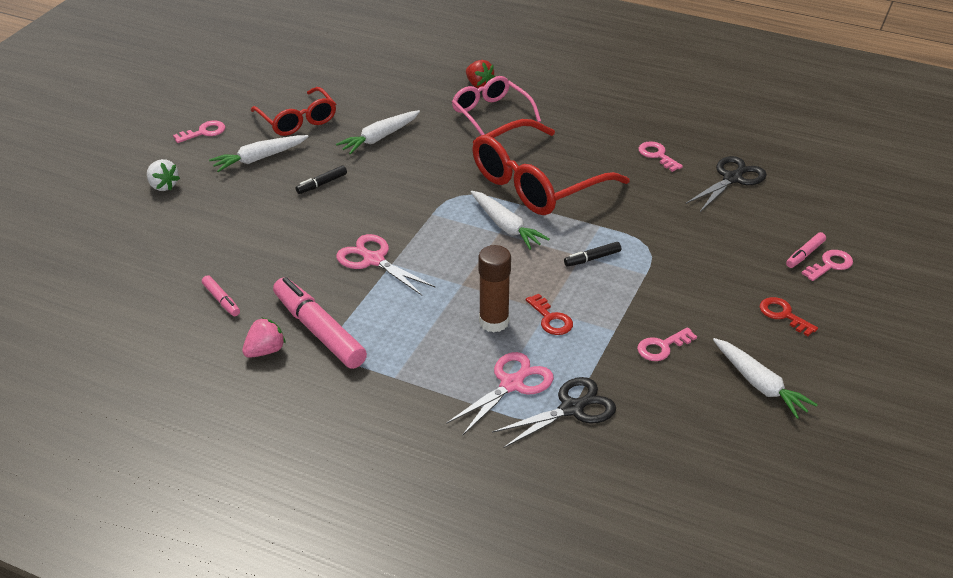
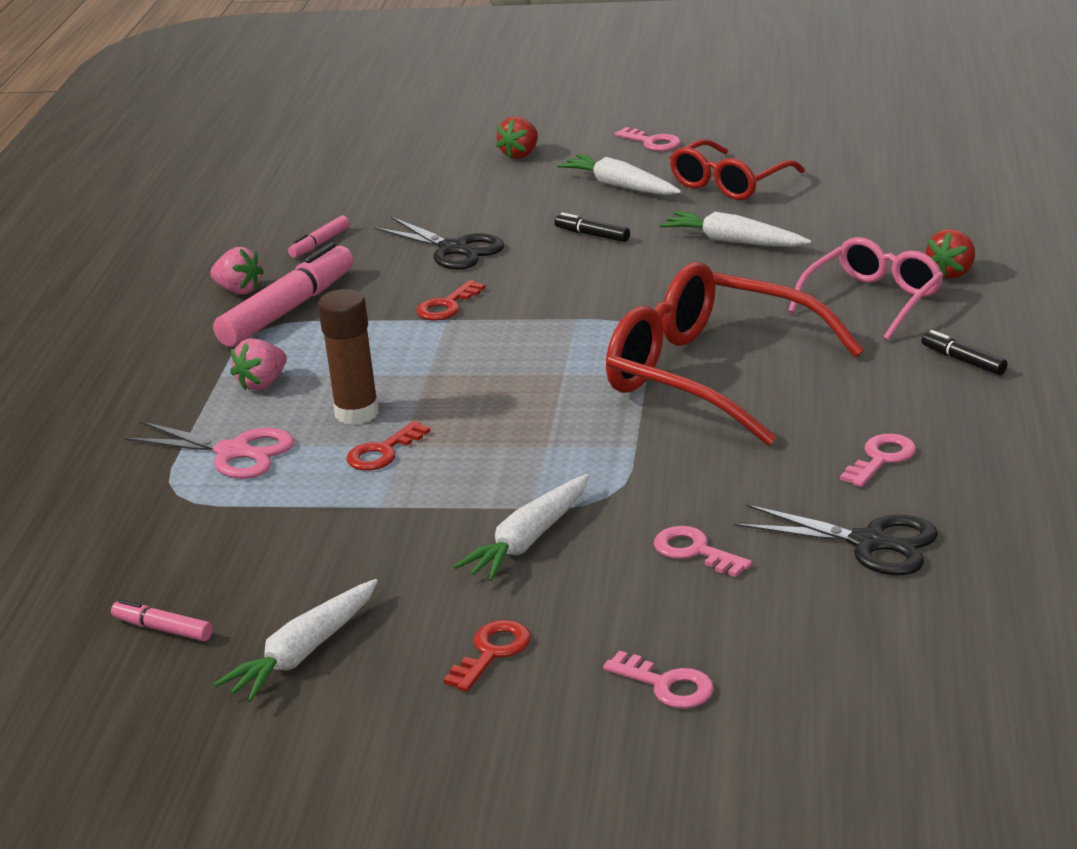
camera: 75 degrees right, 10 degrees down
white strawberry [147,159,180,191] -> red strawberry [496,116,538,159]
pink scissors [336,234,436,295] -> red key [416,280,485,321]
white carrot [471,191,550,250] -> white carrot moved to [453,474,589,581]
black scissors [492,377,616,448] -> black scissors moved to [374,217,504,270]
black marker [564,242,621,267] -> black marker moved to [921,330,1008,375]
pink key [637,327,697,361] -> pink key moved to [654,526,752,577]
pink marker [786,232,826,268] -> pink marker moved to [111,599,213,641]
none -> pink strawberry [230,338,287,390]

